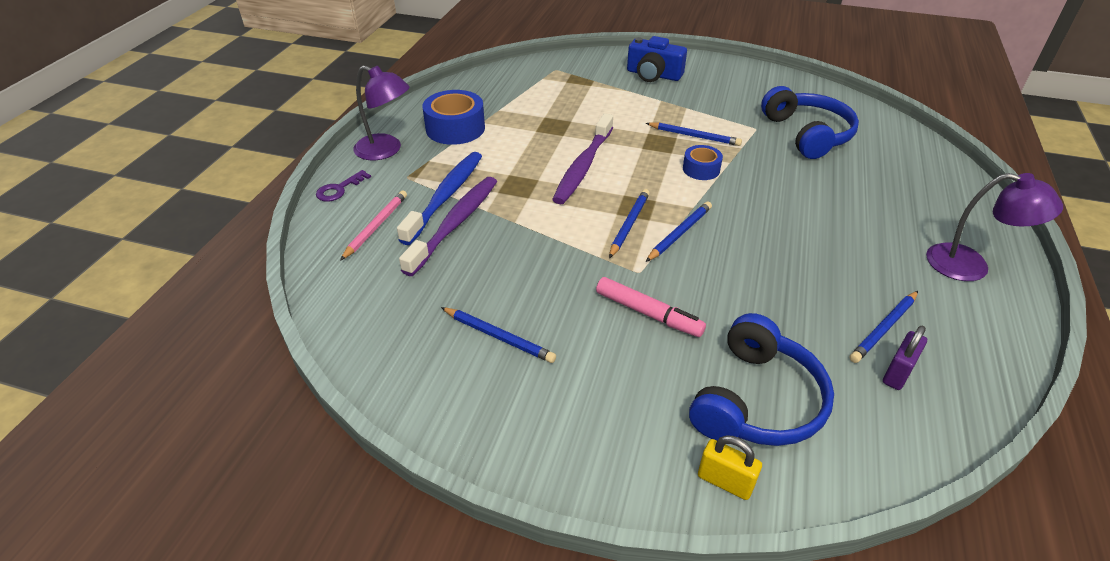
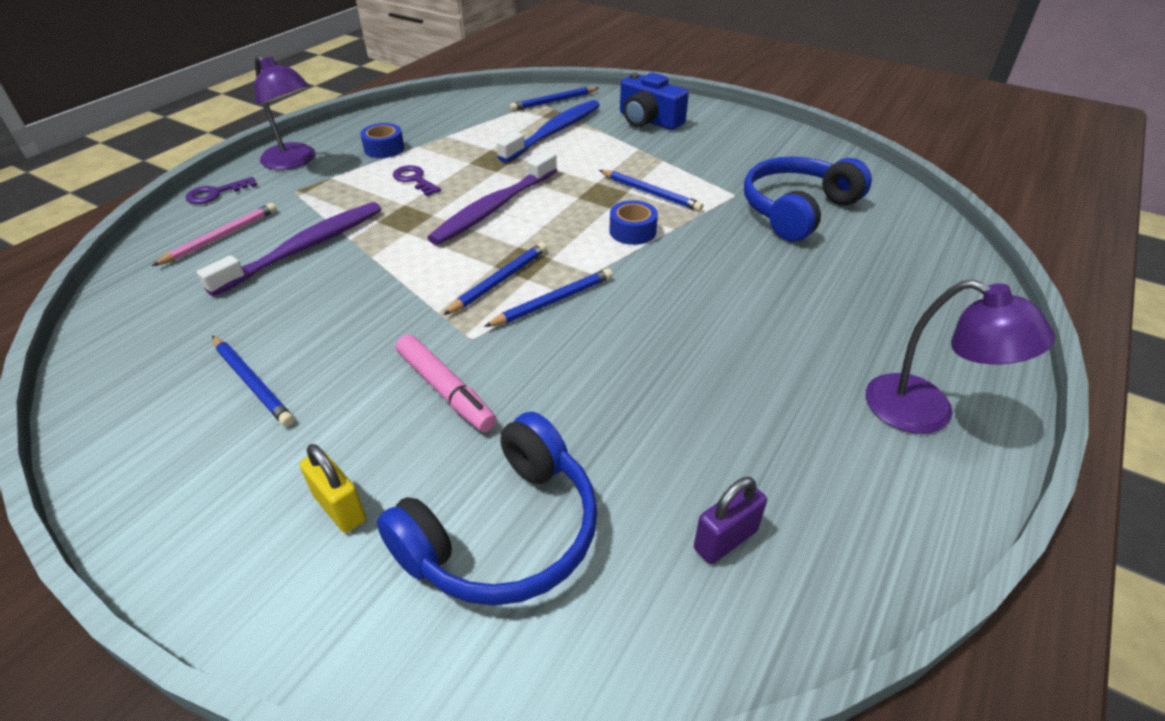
camera: 15 degrees right, 0 degrees up
blue toothbrush [397,152,482,245] -> blue toothbrush moved to [497,100,600,163]
blue tape [422,90,485,145] -> blue tape [360,123,404,158], size x0.58
yellow padlock [698,435,762,500] -> yellow padlock moved to [300,444,366,533]
blue headphones [761,86,859,159] -> blue headphones turned 135 degrees counterclockwise [744,156,872,241]
blue pencil [849,291,918,363] -> blue pencil moved to [510,87,599,111]
none -> purple key [393,165,441,196]

